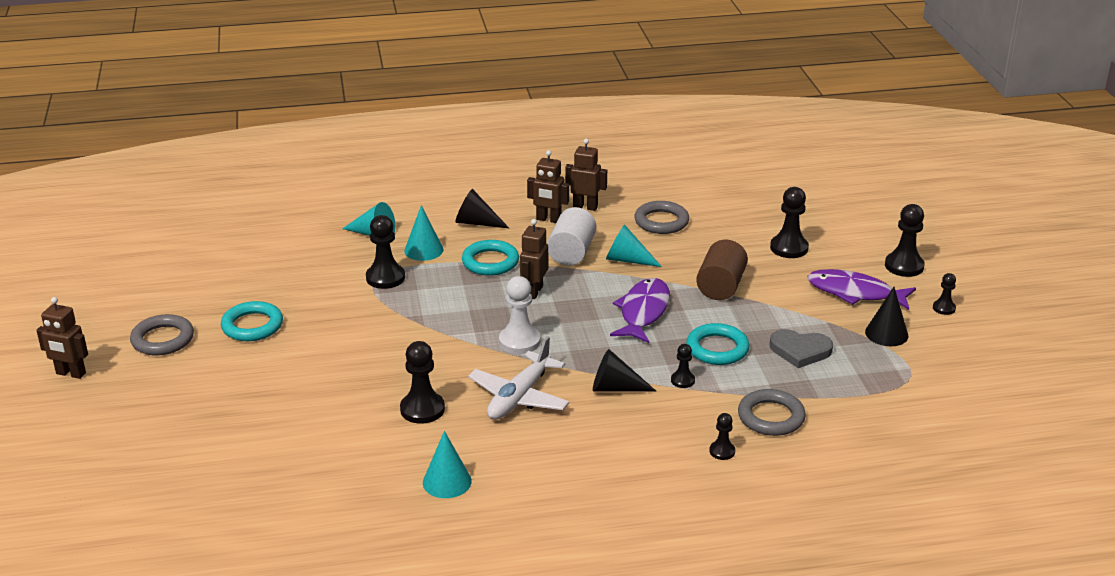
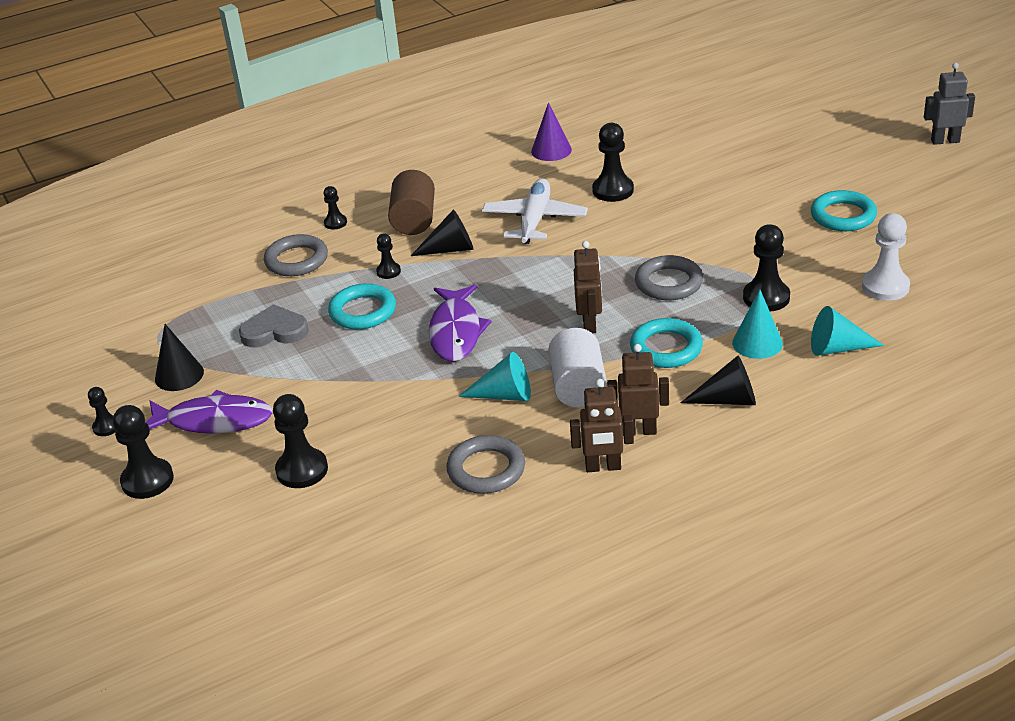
camera: 165 degrees right, 5 degrees up
brown robot [36,297,88,379] -> grey robot [924,63,975,145]
grey ring [130,314,194,355] -> grey ring moved to [635,255,703,300]
turquoise cone [423,431,472,498] -> purple cone [531,102,572,161]
white pawn [499,276,540,354] -> white pawn moved to [862,213,910,301]
brown cylinder [696,240,748,300] -> brown cylinder moved to [388,170,435,235]

